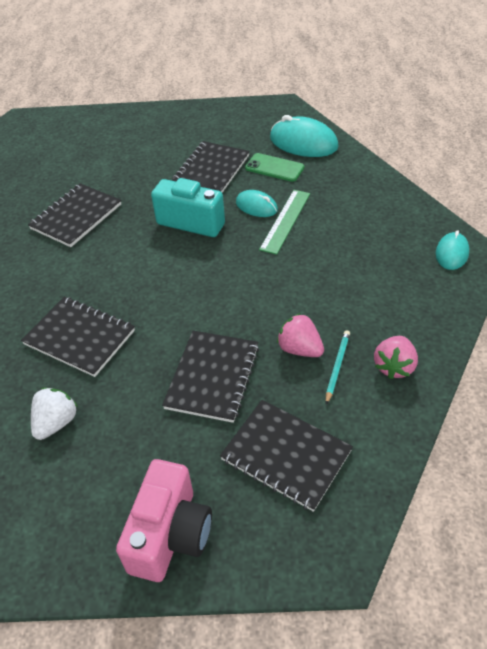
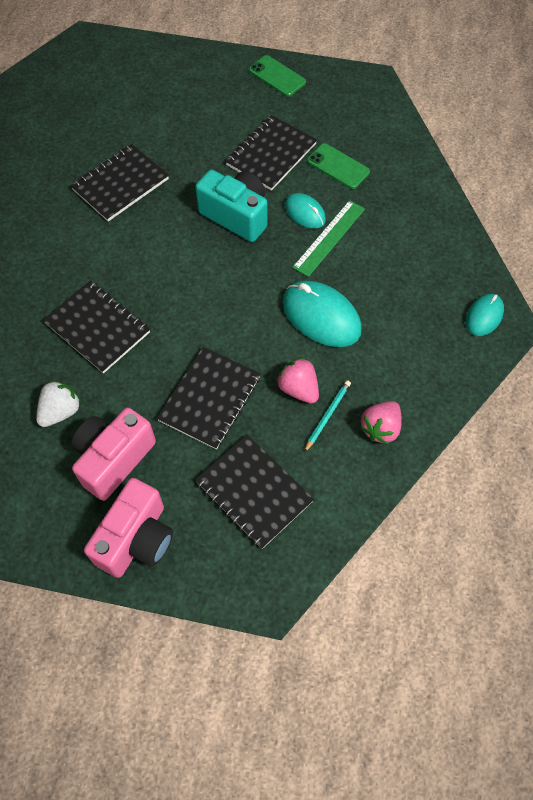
camera: 10 degrees right, 15 degrees up
turquoise mouse [270,115,339,157] -> turquoise mouse moved to [282,281,362,347]
none -> pink camera [72,408,156,501]
none -> green phone [249,55,306,97]

